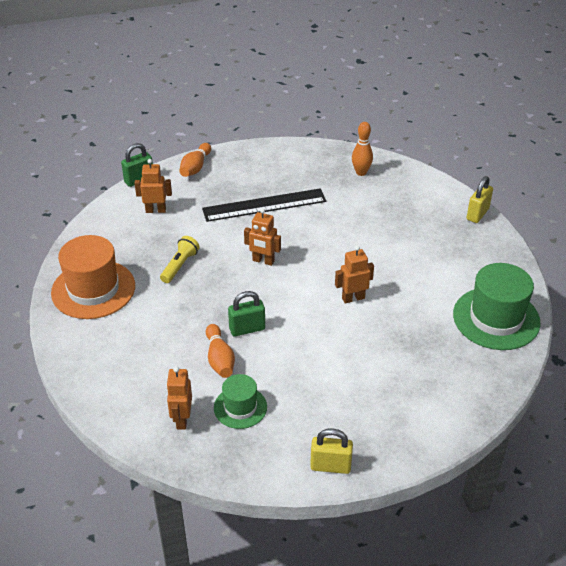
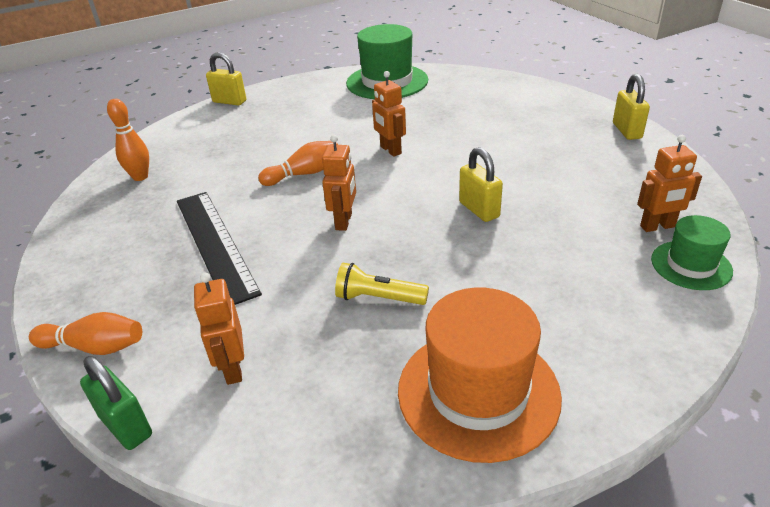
camera: 100 degrees left, 5 degrees down
orange bowling pin [206,324,235,378] -> orange bowling pin moved to [258,141,338,186]
green hat [214,374,267,429] -> green hat moved to [651,215,733,290]
green padlock [228,291,265,337] -> yellow padlock [459,147,503,222]

